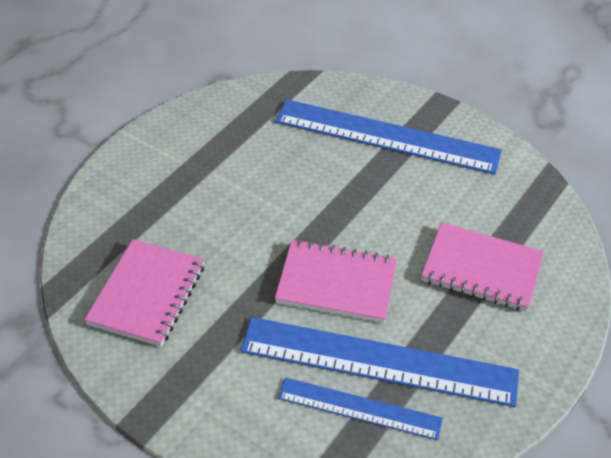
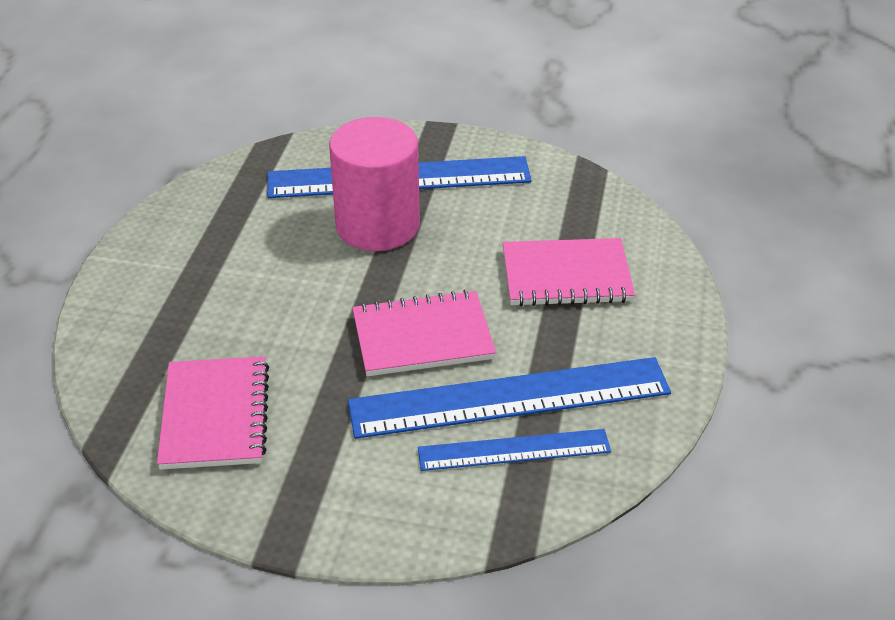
camera: 20 degrees left, 5 degrees down
none -> pink cylinder [329,117,420,251]

